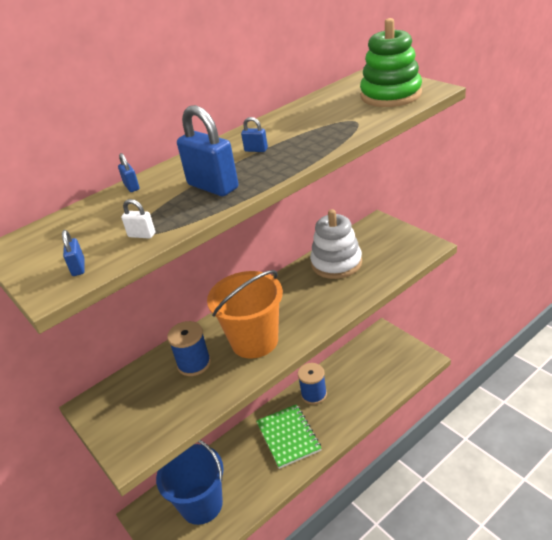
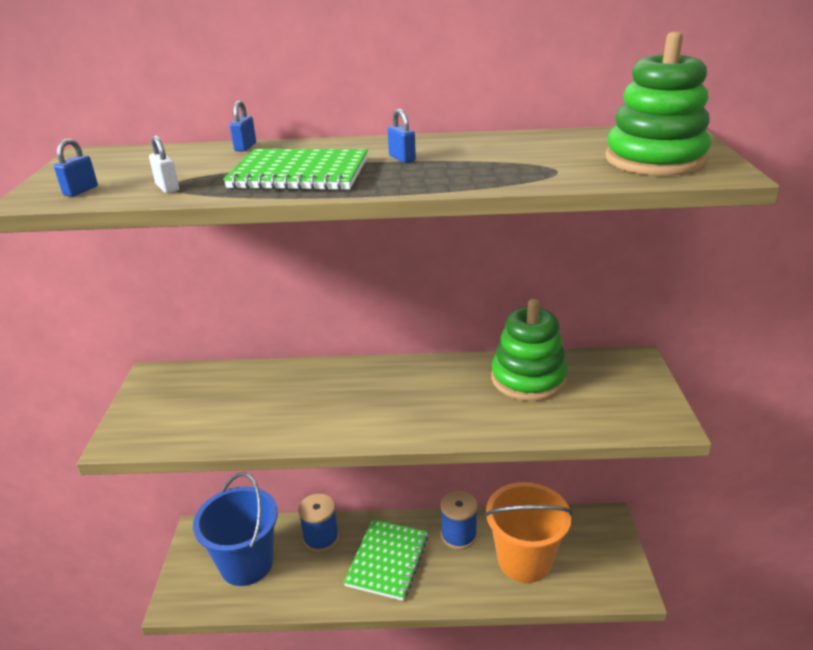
camera: 35 degrees right, 5 degrees down
blue spool [167,321,211,376] -> blue spool moved to [298,494,339,552]
blue padlock [177,105,238,196] -> green notebook [223,149,368,191]
orange bucket [207,270,283,359] -> orange bucket moved to [484,482,573,583]
white stacking toy [310,209,362,279] -> green stacking toy [491,299,567,401]

